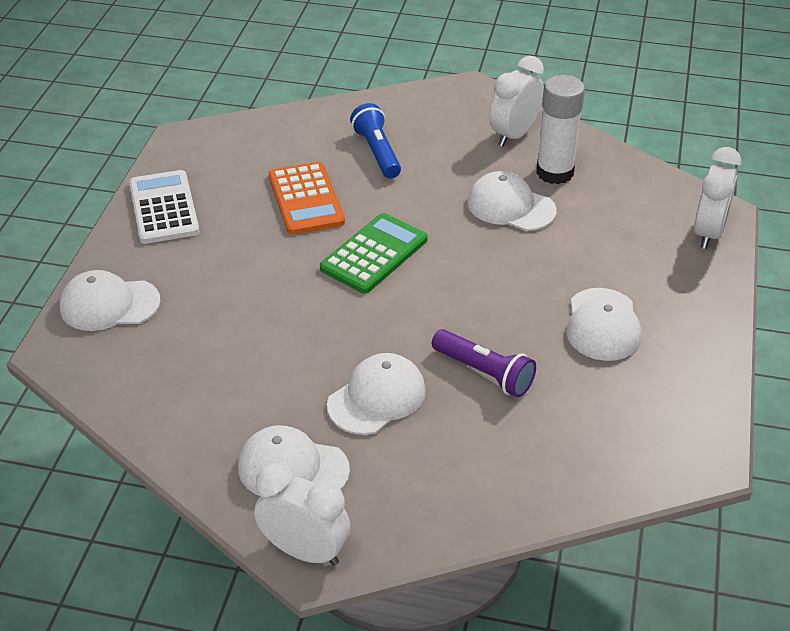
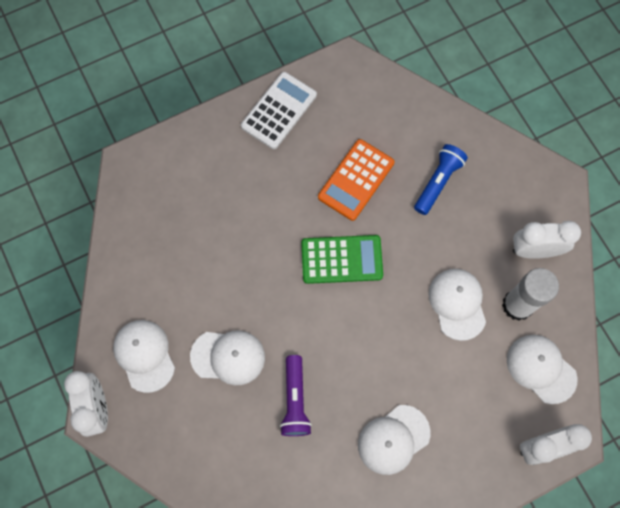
camera: 50 degrees right, 30 degrees up
white cap [60,270,161,331] -> white cap moved to [507,335,578,404]

